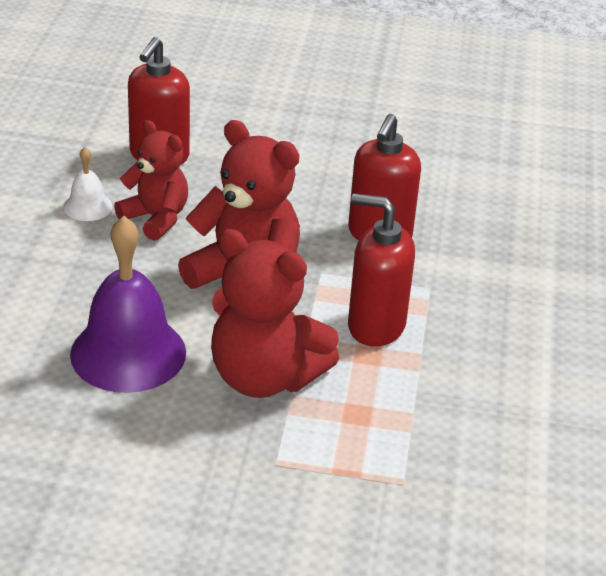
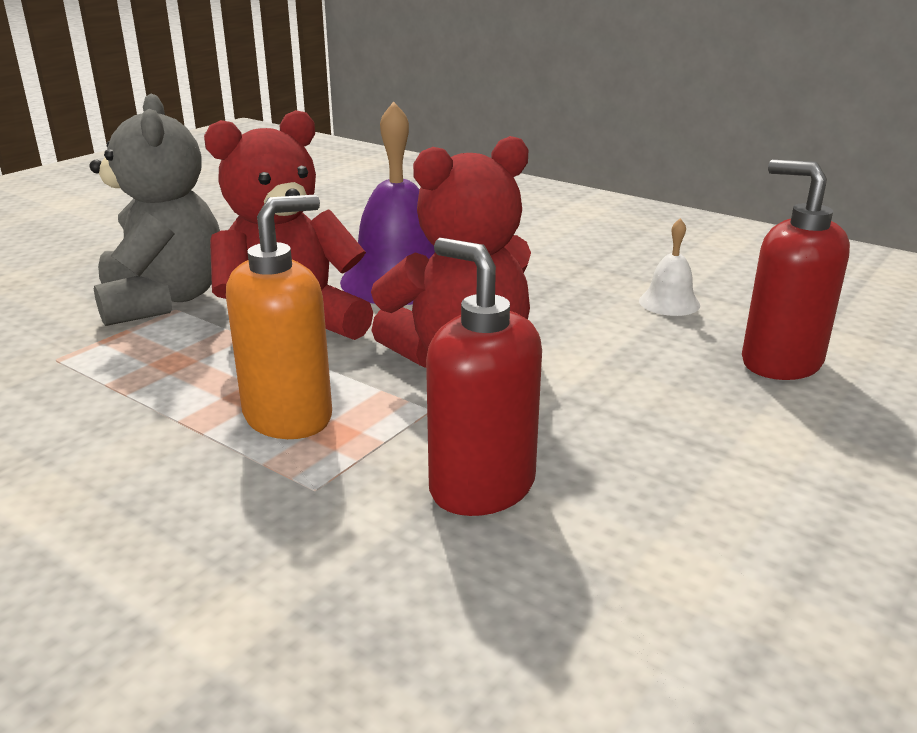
camera: 120 degrees right, 10 degrees down
red teddy bear [114,120,188,241] -> none
red soap dispenser [348,193,415,347] -> orange soap dispenser [226,194,332,439]
none -> grey teddy bear [90,94,220,326]

